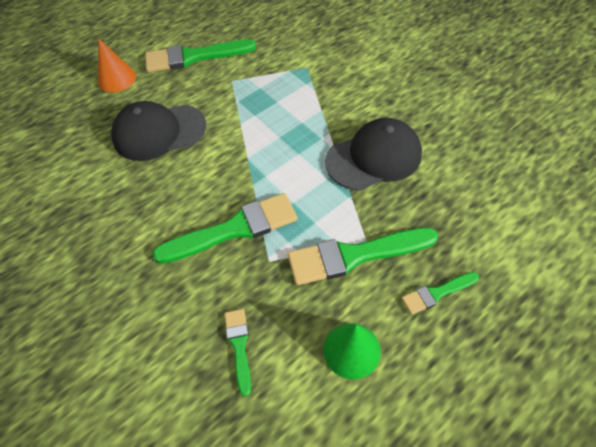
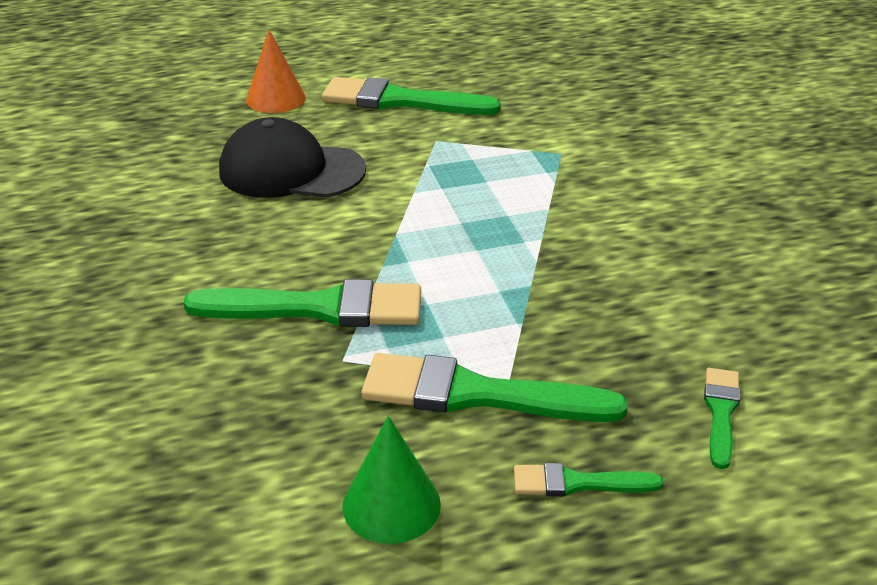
camera: 20 degrees right, 20 degrees down
green brush [225,309,251,397] -> green brush moved to [704,368,740,469]
black cap [325,118,422,191] -> none

